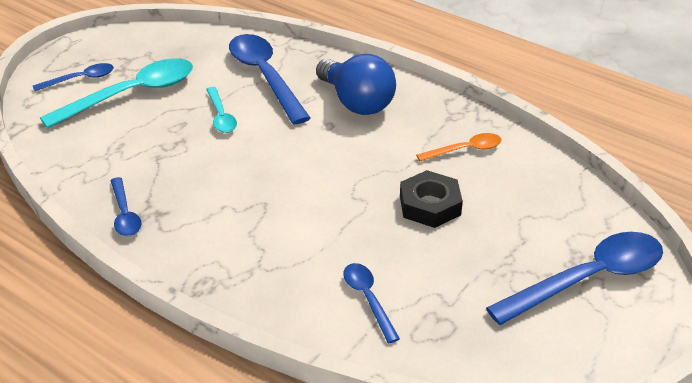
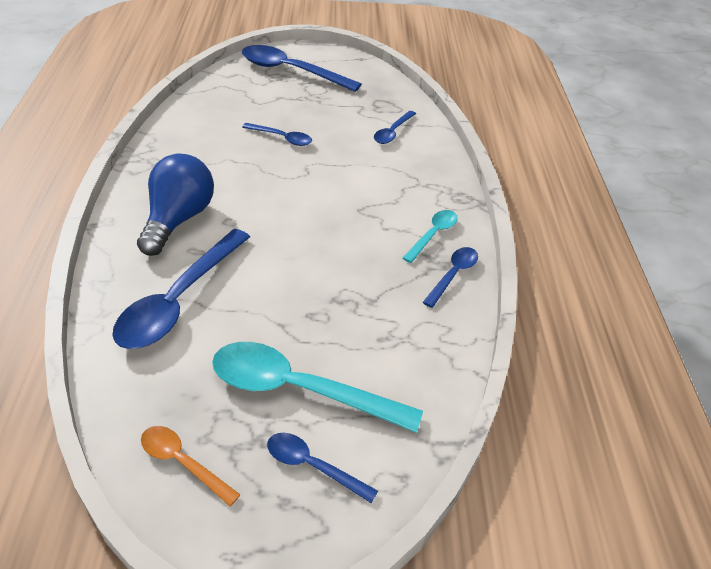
camera: 130 degrees left, 5 degrees up
turquoise spoon [206,87,237,133] -> turquoise spoon moved to [403,210,458,263]
black nut [400,170,463,228] -> blue spoon [242,123,312,146]
orange spoon [416,133,502,161] -> orange spoon moved to [141,426,241,506]

